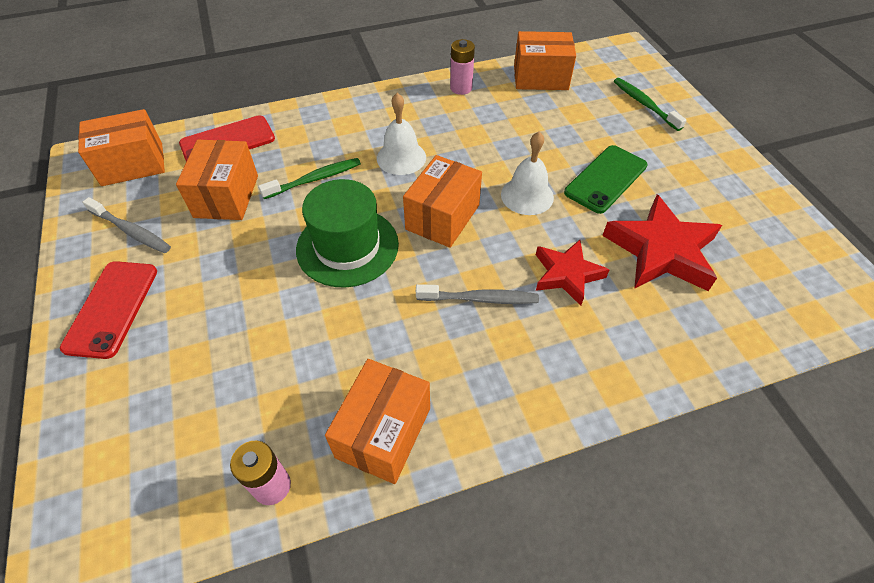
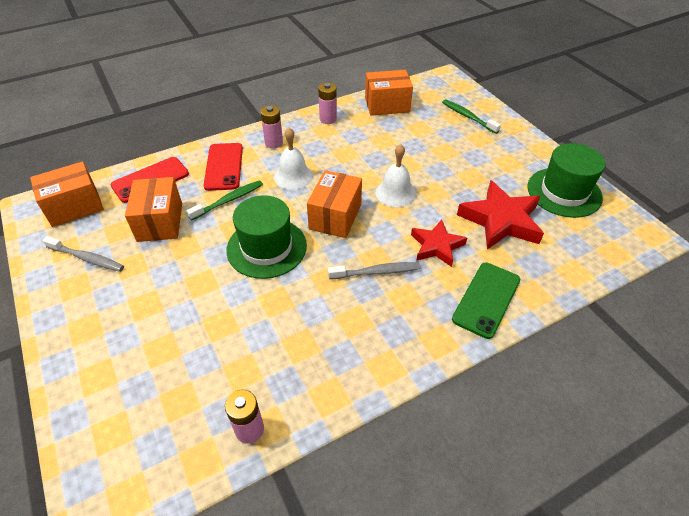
camera: 10 degrees left, 5 degrees down
red phone [60,261,157,359] -> red phone moved to [204,143,243,191]
orange box [325,359,430,484] -> none
green phone [564,145,648,214] -> green phone moved to [452,263,520,339]
none -> pink battery [260,105,283,148]
none -> green hat [527,143,605,218]

